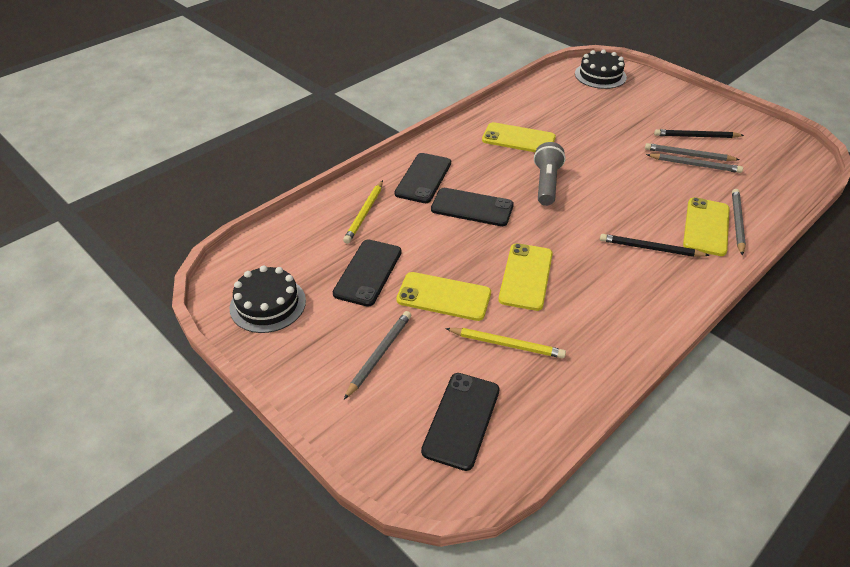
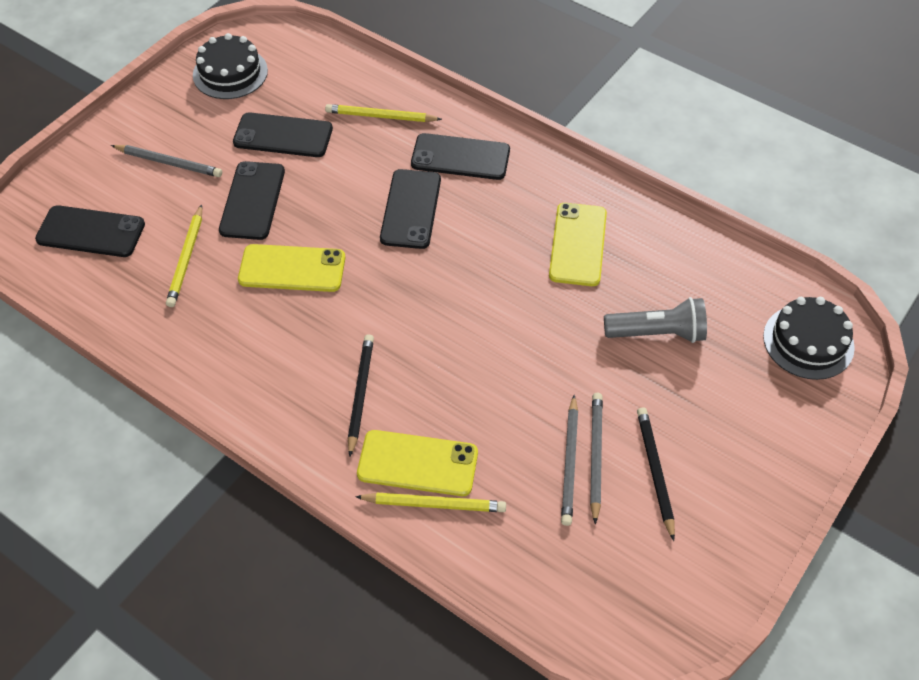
camera: 80 degrees right, 10 degrees up
yellow phone [396,272,491,321] -> black phone [219,161,285,240]
grey flashlight [534,142,566,206] -> grey flashlight moved to [604,297,707,343]
grey pencil [732,189,746,256] -> yellow pencil [355,493,506,512]

